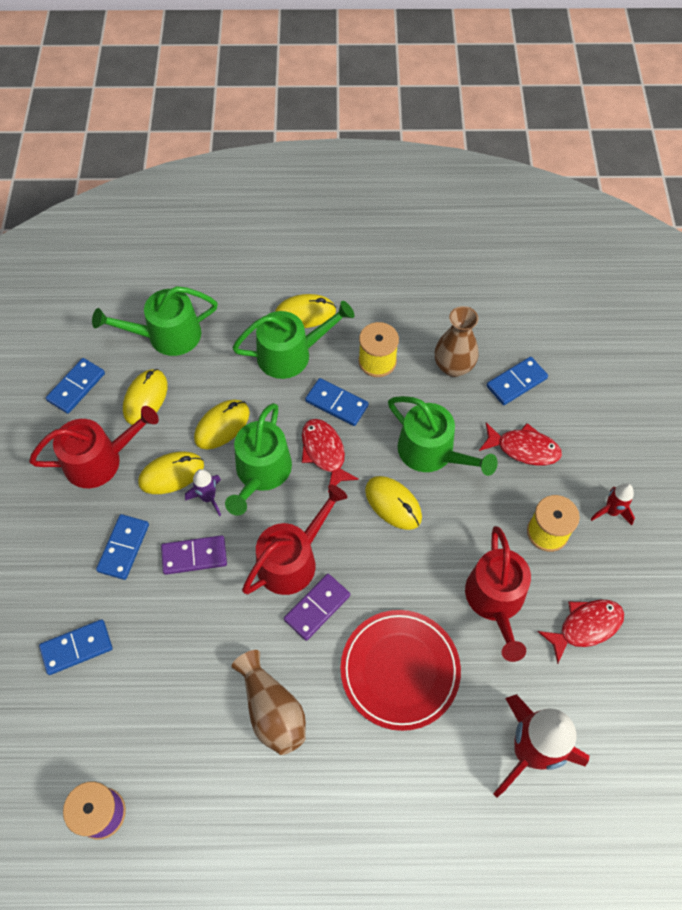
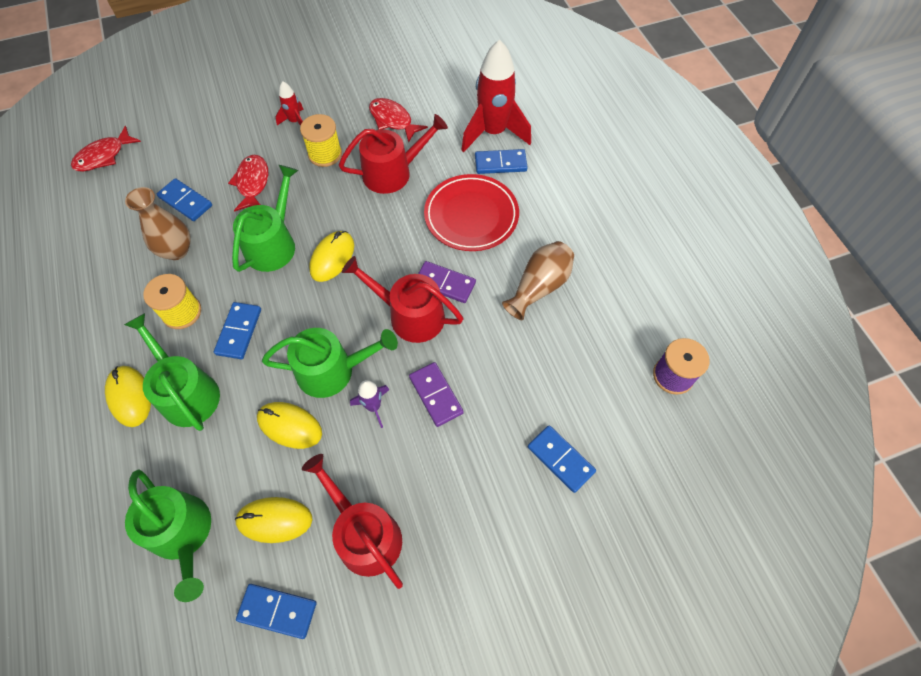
camera: 110 degrees left, 0 degrees up
blue domino [96,514,149,580] -> blue domino moved to [475,149,528,174]
yellow mouse [138,452,204,494] -> none
red fish [302,419,359,492] -> red fish moved to [71,126,141,172]

